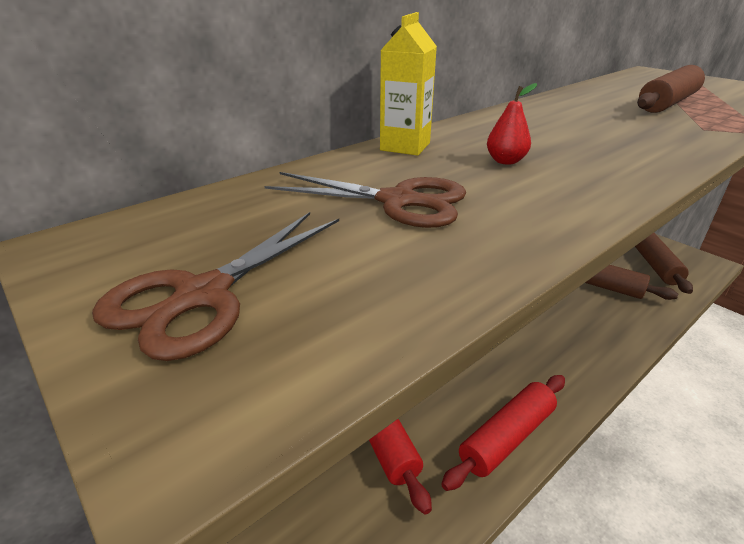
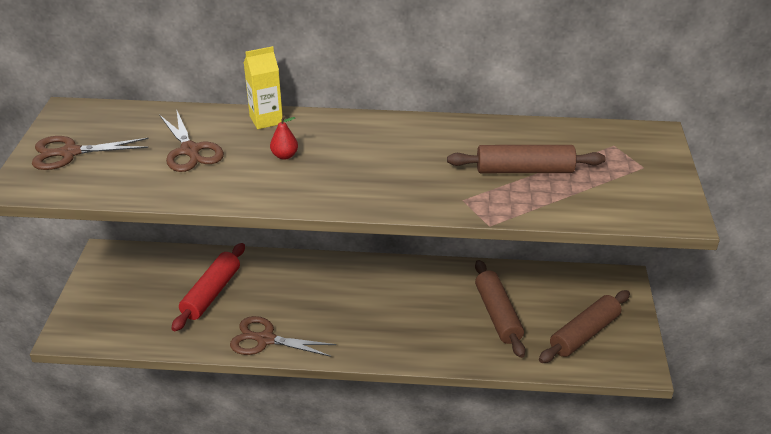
camera: 45 degrees right, 5 degrees up
red rolling pin [441,375,565,491] -> brown scissors [230,316,336,357]

